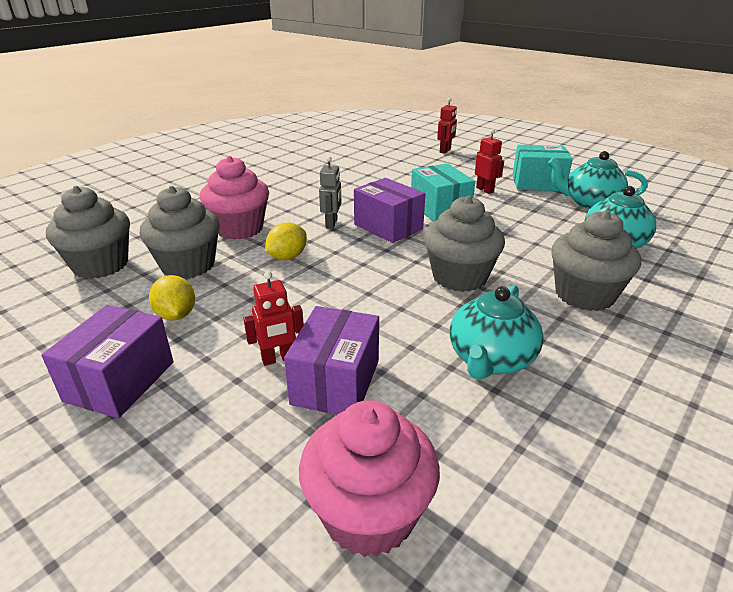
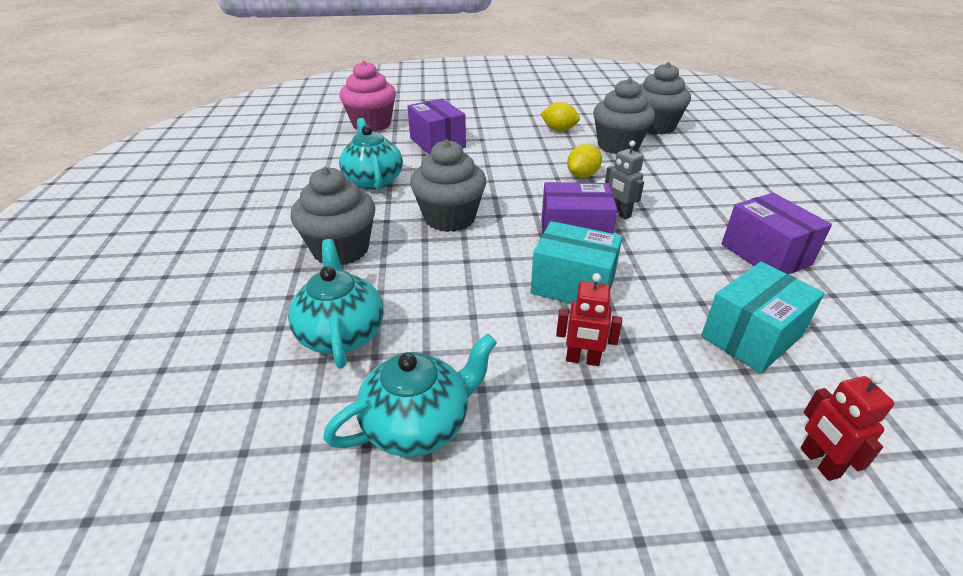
camera: 135 degrees right, 5 degrees up
purple box [41,305,174,418] -> purple box moved to [722,193,832,274]
pink cupcake [200,156,269,240] -> none
red robot [243,271,304,366] -> none
yellow lemon [265,222,307,260] -> yellow lemon turned 45 degrees clockwise [567,144,602,178]
turquoise box [512,145,573,191] -> turquoise box moved to [701,262,825,373]

